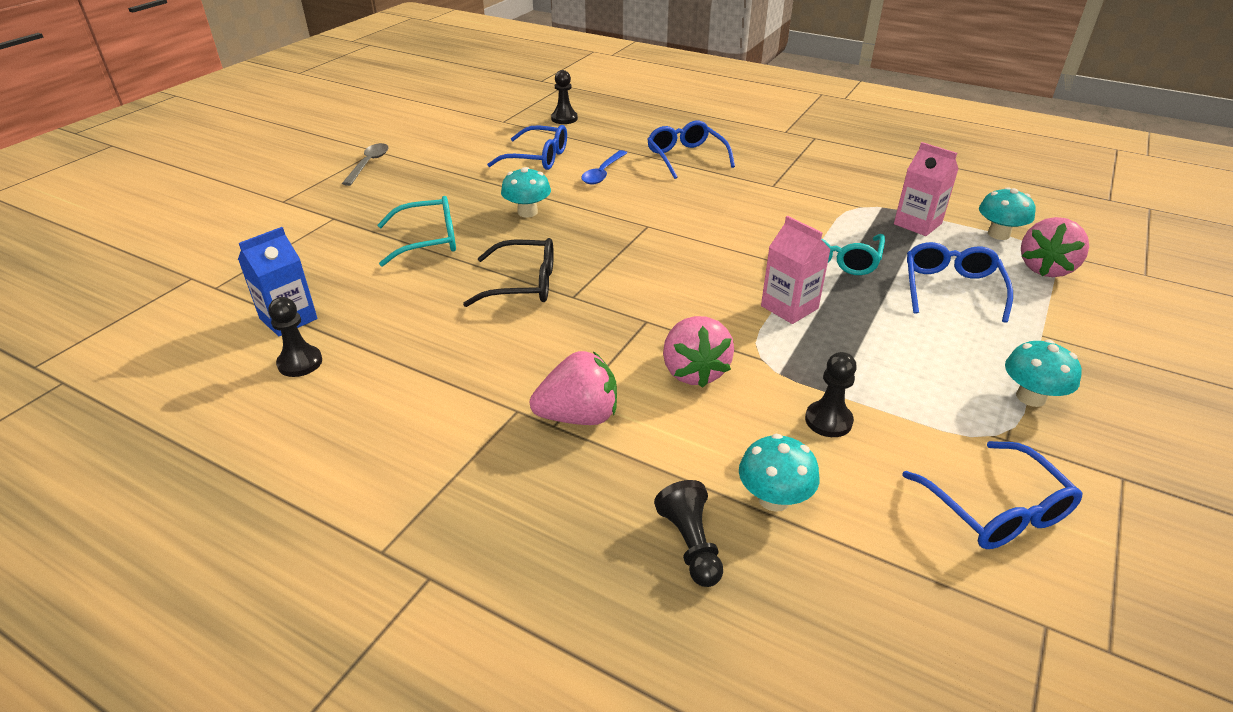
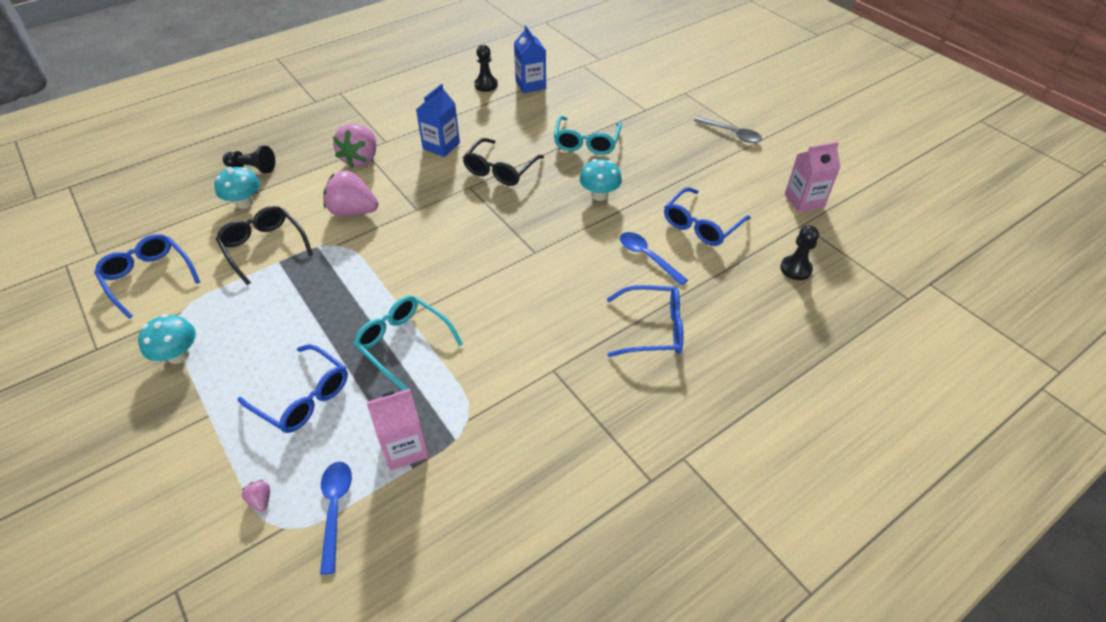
camera: 115 degrees right, 10 degrees up
pink carton [761,216,831,324] -> pink carton moved to [785,142,840,212]
black pawn [805,352,857,437] -> black glasses [216,206,313,285]
blue glasses [902,441,1083,549] -> blue glasses turned 45 degrees clockwise [94,234,200,319]
turquoise mushroom [979,187,1036,240] -> blue spoon [320,462,352,575]
pink strawberry [1021,217,1089,277] -> pink strawberry [242,480,270,512], size x0.41
none -> blue carton [416,84,460,157]

